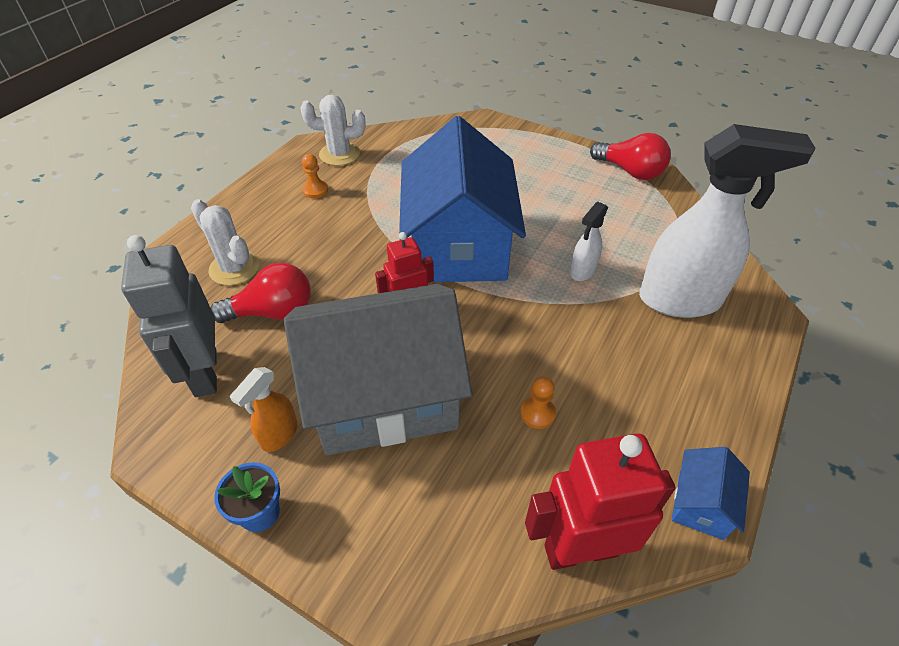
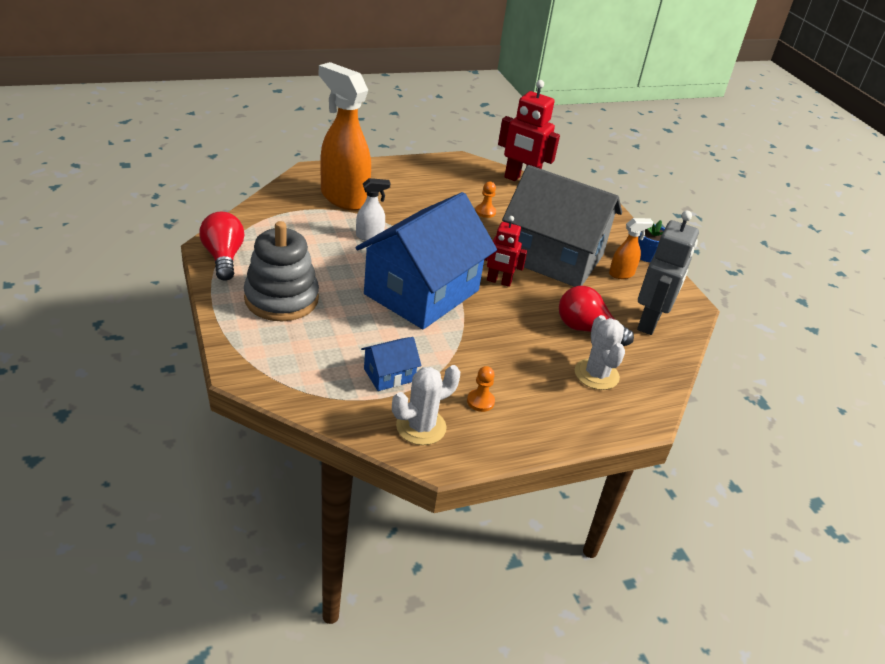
camera: 145 degrees left, 10 degrees down
white cactus [300,95,366,166] -> white cactus turned 75 degrees counterclockwise [392,365,460,445]
white spray bottle [639,124,816,318] -> orange spray bottle [319,62,371,211]
blue house [672,447,750,540] -> blue house moved to [361,337,422,391]
none -> grey stacking toy [244,221,319,321]

